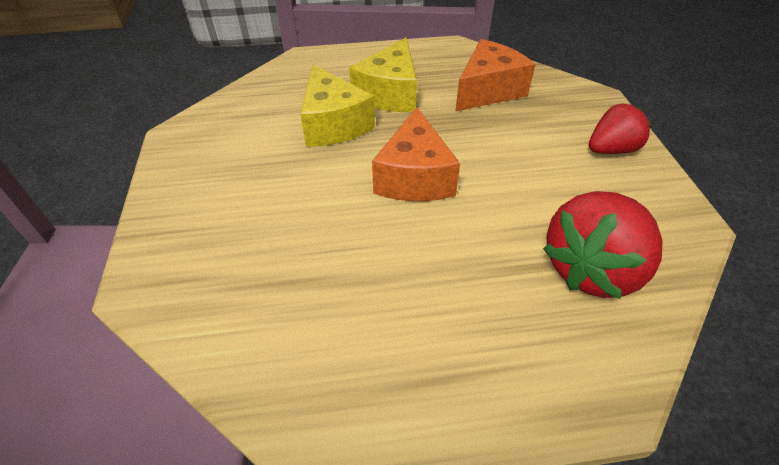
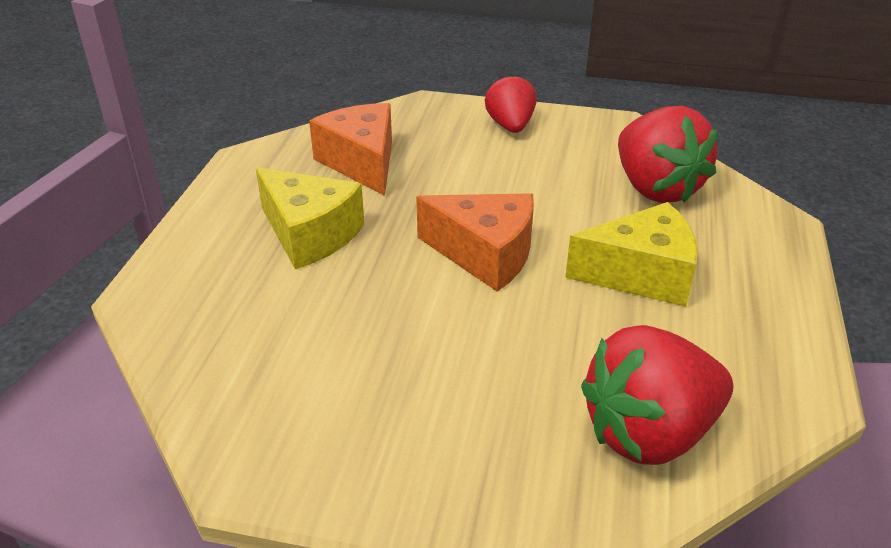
camera: 70 degrees left, 10 degrees down
yellow cheese [300,64,375,147] -> yellow cheese moved to [565,202,698,307]
none -> red strawberry [581,325,733,465]

